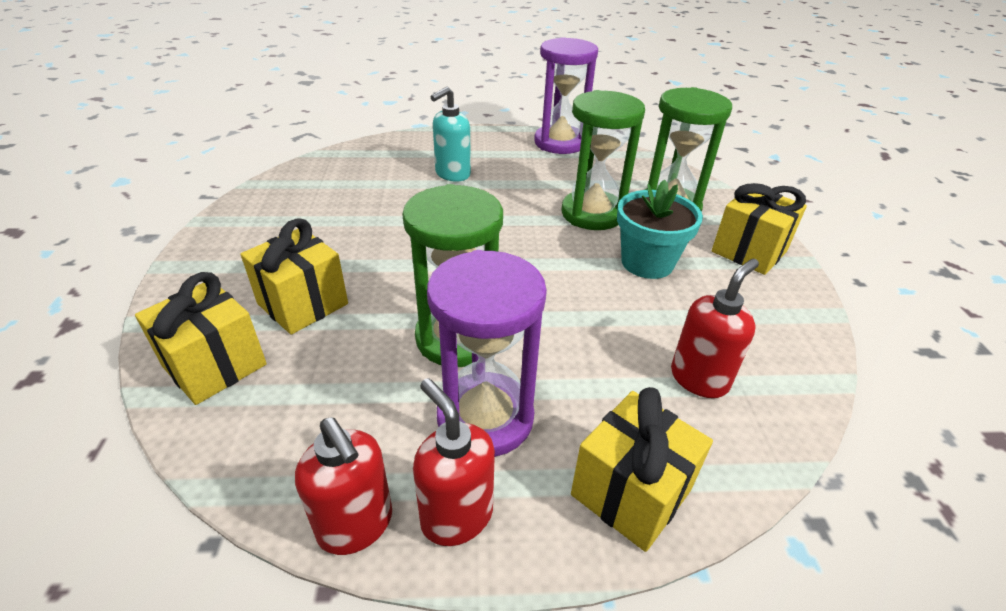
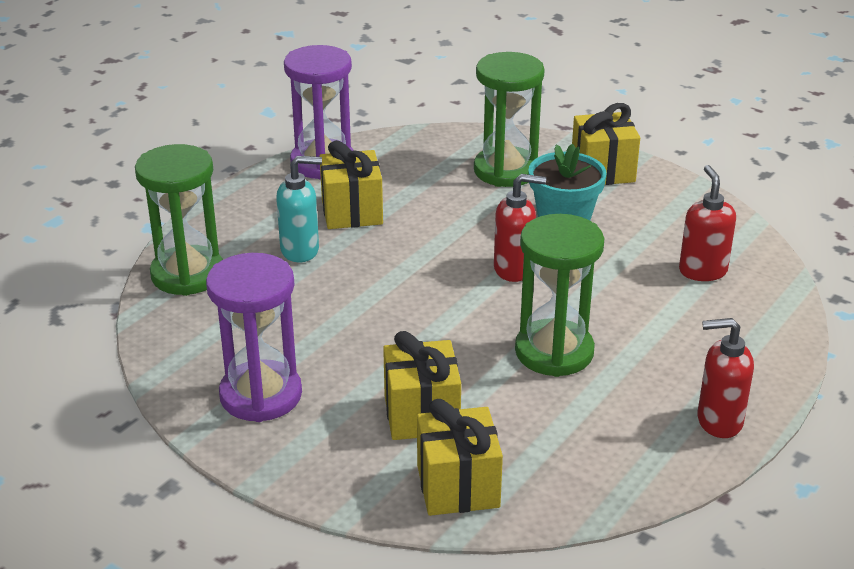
camera: 50 degrees left, 5 degrees down
red soap dispenser [295,417,392,555] -> red soap dispenser moved to [494,174,546,282]
purple hourglass [427,250,547,457] -> purple hourglass moved to [206,253,302,422]
turquoise soap dispenser [431,87,471,182] -> turquoise soap dispenser turned 90 degrees counterclockwise [276,156,322,262]
green hourglass [561,90,645,230] -> green hourglass moved to [135,144,223,296]
yellow gift [571,387,713,552] -> yellow gift moved to [320,140,383,229]

